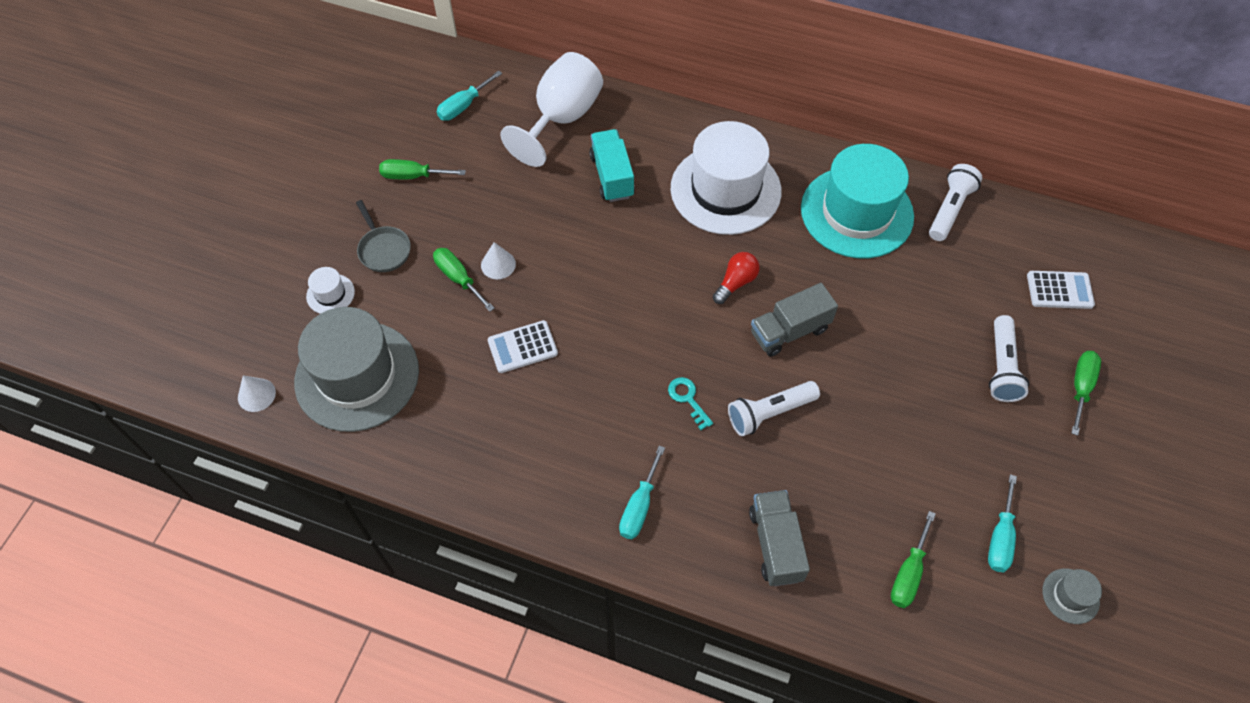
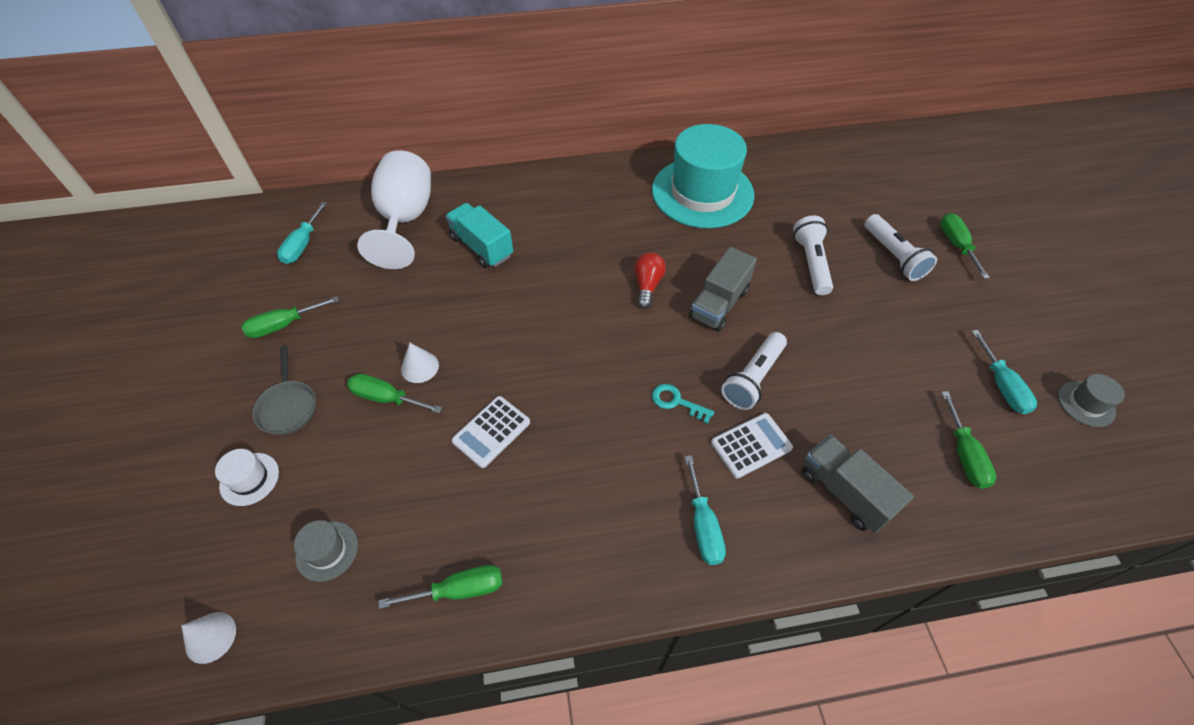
camera: 30 degrees left, 5 degrees down
grey hat [294,307,419,432] -> grey hat [294,520,358,582], size x0.41
grey pan [356,200,411,272] -> grey pan turned 45 degrees clockwise [252,346,316,435]
white hat [671,121,782,235] -> none
white flashlight [929,164,982,241] -> white flashlight moved to [793,215,833,295]
white calculator [1027,271,1095,309] -> white calculator moved to [711,413,793,478]
none -> green screwdriver [379,565,503,609]

